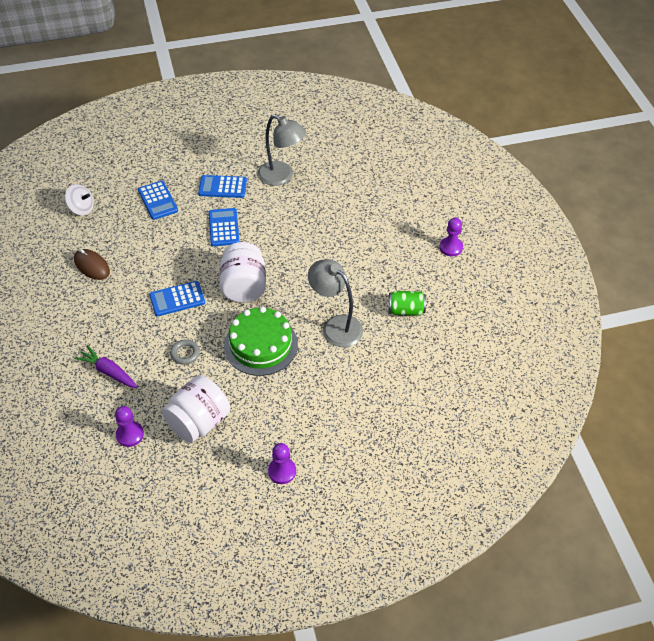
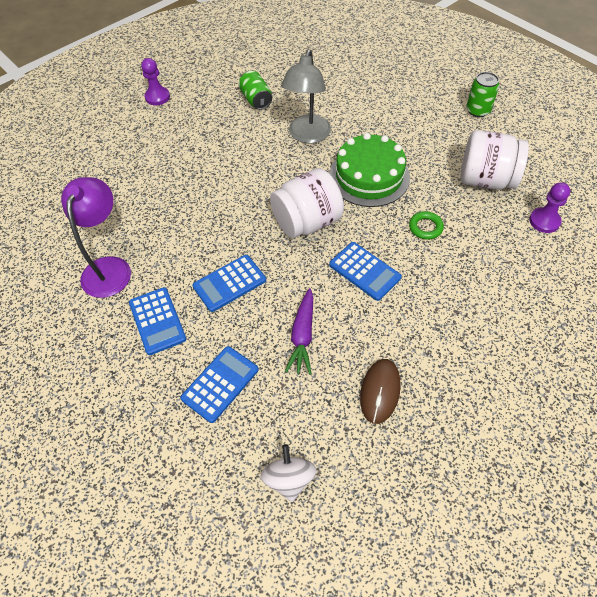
camera: 115 degrees left, 5 degrees up
purple carrot [74,345,137,388] -> purple carrot moved to [285,288,313,375]
grey ring [170,339,200,365] -> green ring [409,211,444,240]
grey lamp [258,115,306,186] -> purple lamp [61,177,131,298]
purple pawn [268,443,296,484] -> green can [466,72,499,117]

